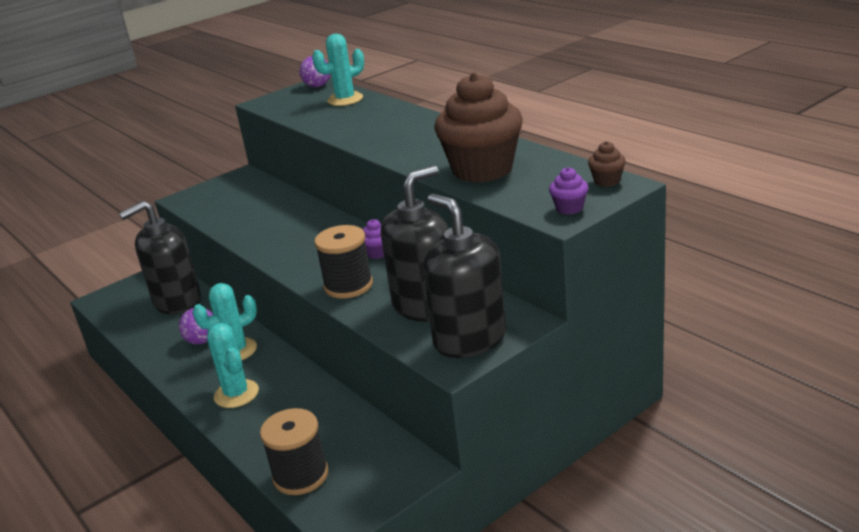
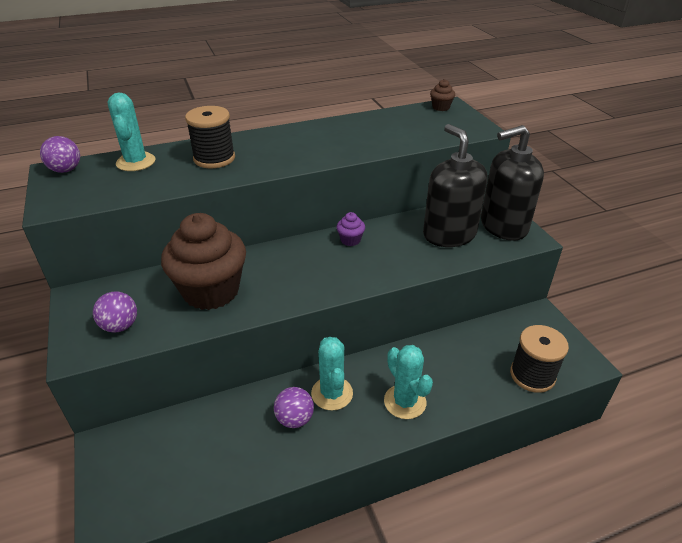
camera: 75 degrees left, 10 degrees up
black soap dispenser [119,201,201,314] -> none
turquoise cactus [207,323,259,408] -> turquoise cactus turned 75 degrees clockwise [384,345,433,419]
black spool [314,225,373,298] -> black spool moved to [185,106,235,168]
brown cupcake [434,72,523,183] -> brown cupcake moved to [161,213,246,310]
purple cupcake [549,167,588,215] -> none
none -> purple ball [93,292,137,333]

